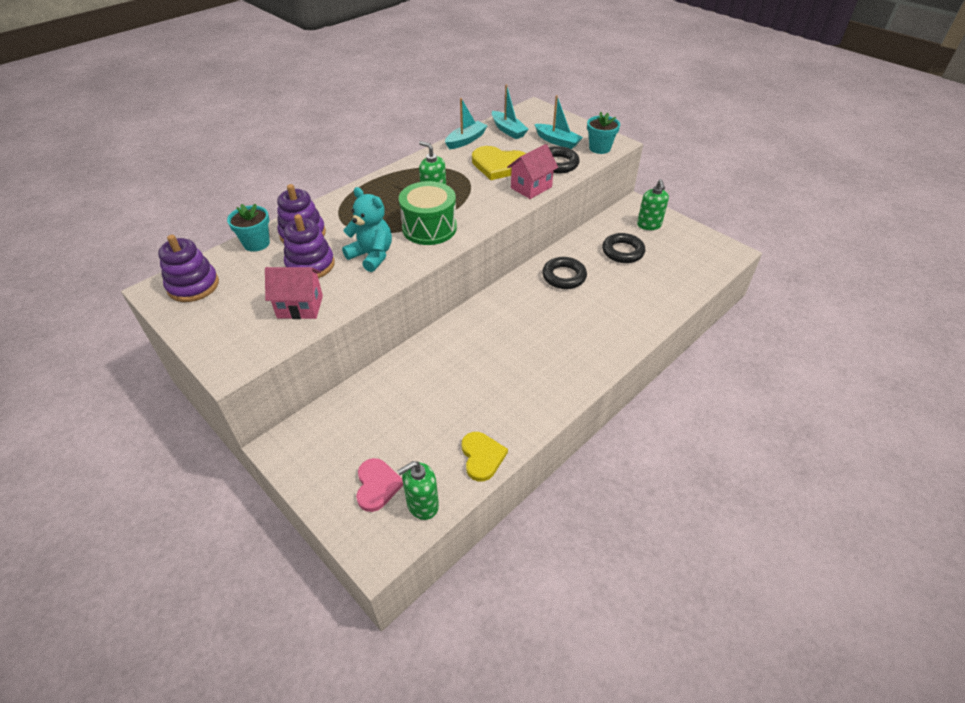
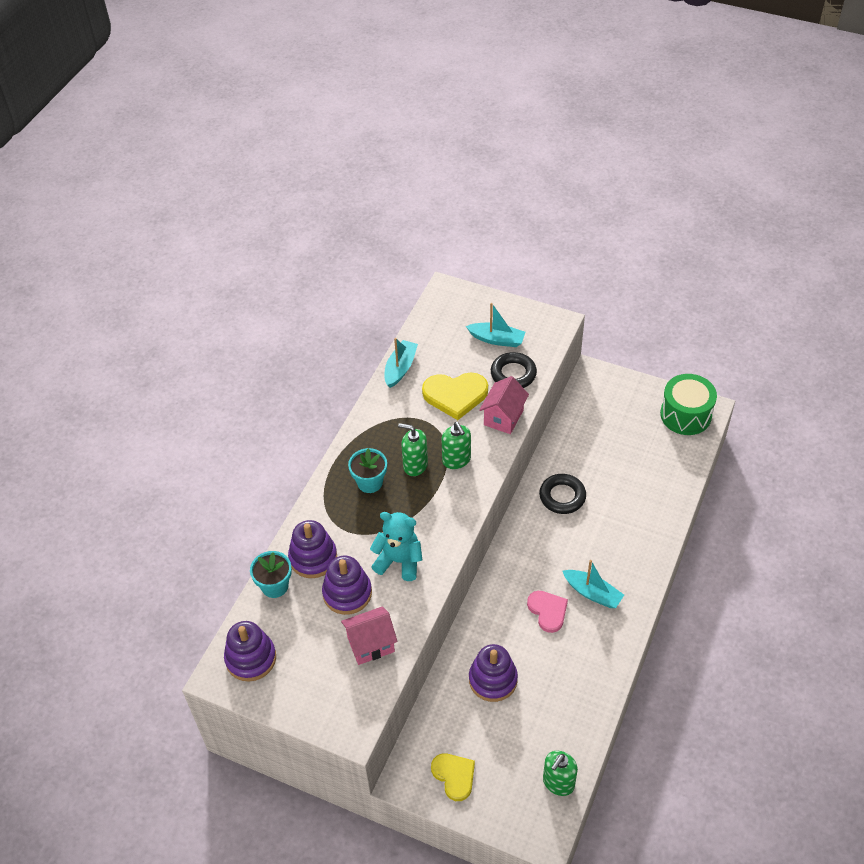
camera: 20 degrees left, 5 degrees up
pink heart [356,458,403,512] -> pink heart moved to [527,591,568,633]
green drum [399,181,457,245] -> green drum moved to [660,374,717,435]
yellow heart [462,432,508,481] -> yellow heart moved to [431,754,475,801]
turquoise boat [492,84,529,139] -> turquoise boat moved to [563,560,624,608]
turquoise flower pot [587,111,620,154] -> turquoise flower pot moved to [348,448,387,493]
black ring [602,233,645,263] -> none
green soap dispenser [637,179,669,230] -> green soap dispenser moved to [441,422,471,469]
none -> purple stacking toy [469,644,518,702]

